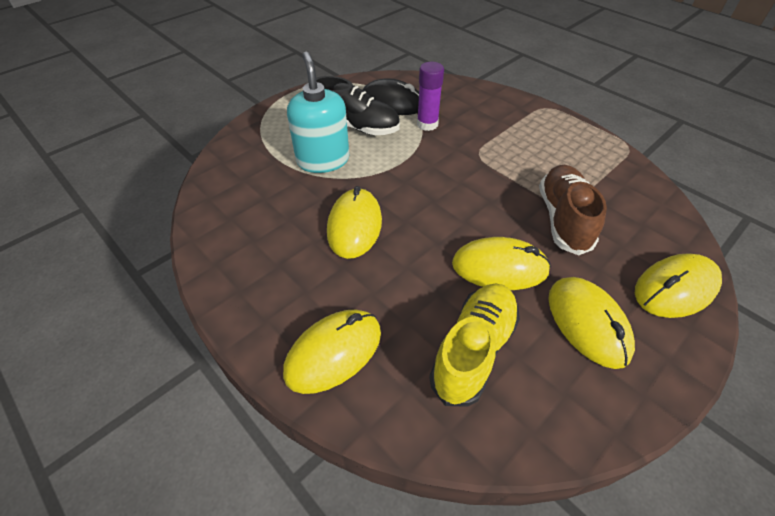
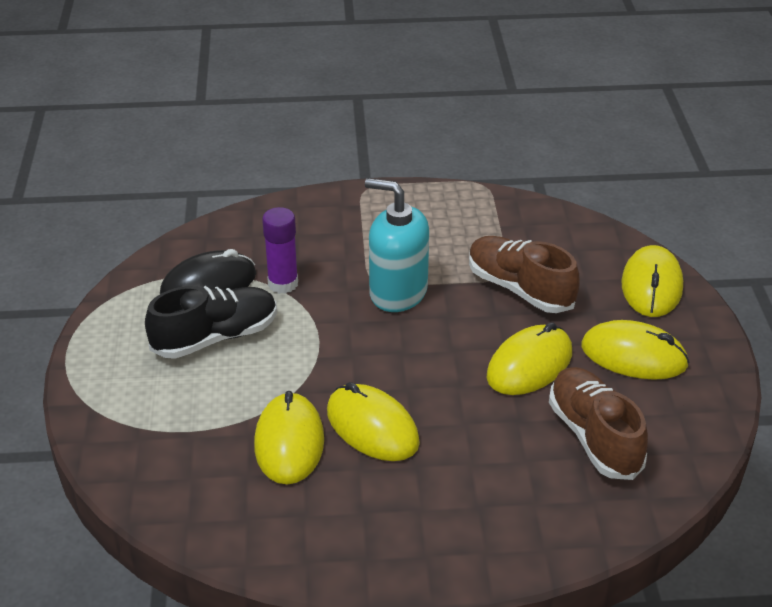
camera: 50 degrees left, 10 degrees down
yellow mouse [283,310,381,394] -> yellow mouse moved to [254,391,324,485]
turquoise soap dispenser [287,52,349,173] -> turquoise soap dispenser moved to [365,178,429,312]
yellow shoe [429,283,520,407] -> brown shoe [549,367,648,480]

